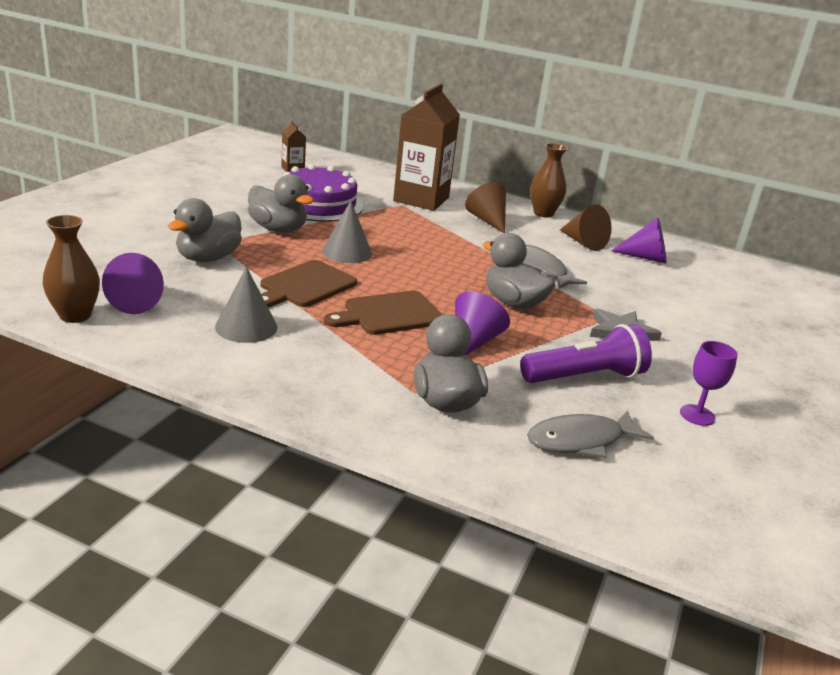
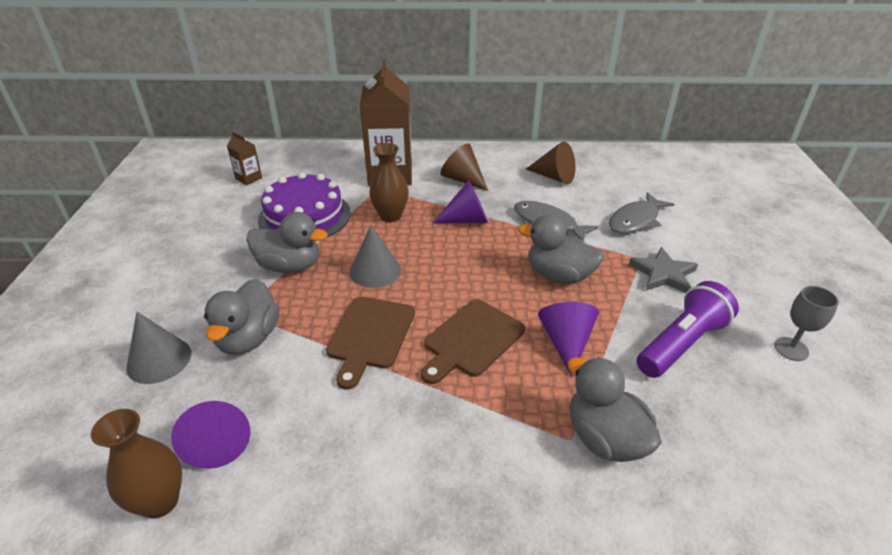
camera: 20 degrees left, 10 degrees up
grey cone [215,267,277,343] -> grey cone moved to [126,312,191,384]
grey fish [527,410,654,458] -> grey fish moved to [609,192,674,234]
brown vase [530,143,568,218] -> brown vase moved to [369,143,409,222]
purple cone [611,218,667,264] -> purple cone moved to [433,180,488,223]
purple goblet [680,341,738,426] -> grey goblet [774,286,839,361]

